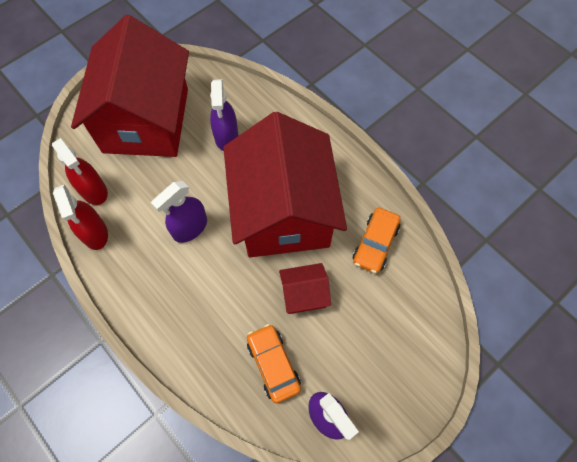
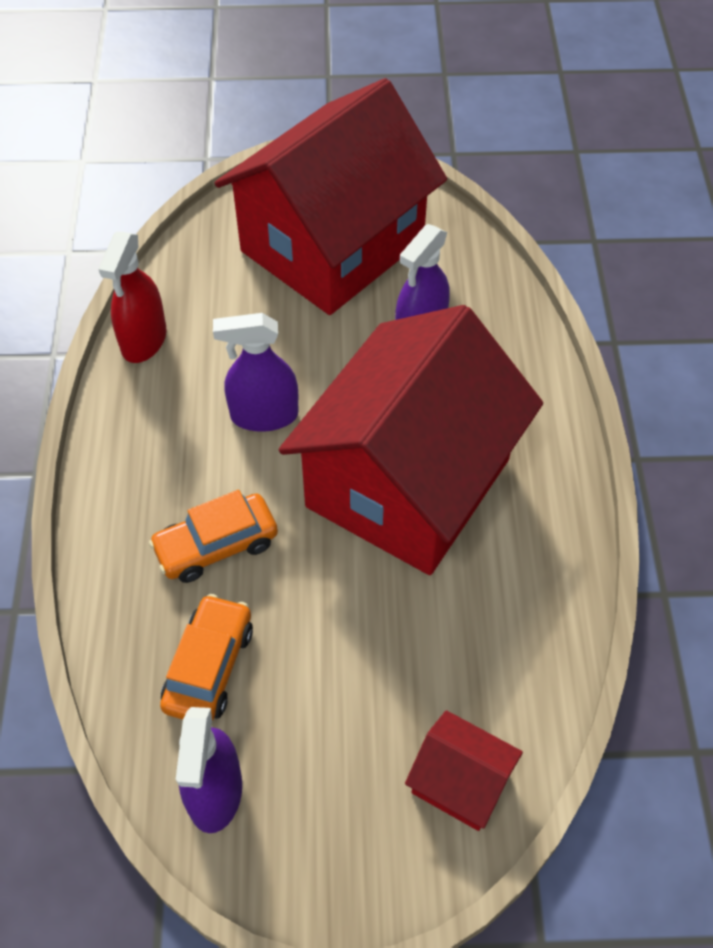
camera: 40 degrees right, 10 degrees down
red spray bottle [52,138,108,205] -> none
red house [279,263,331,314] -> red house moved to [405,710,523,831]
orange car [353,208,401,273] -> orange car moved to [149,490,278,583]

